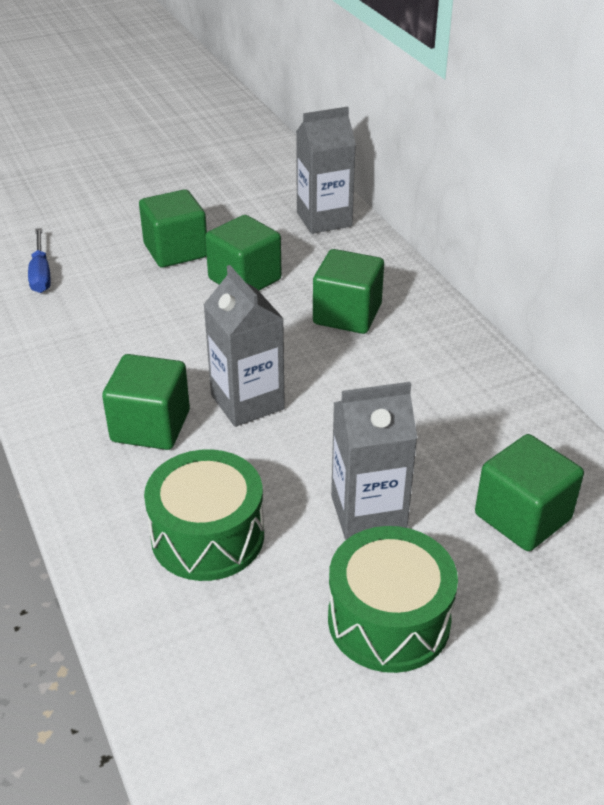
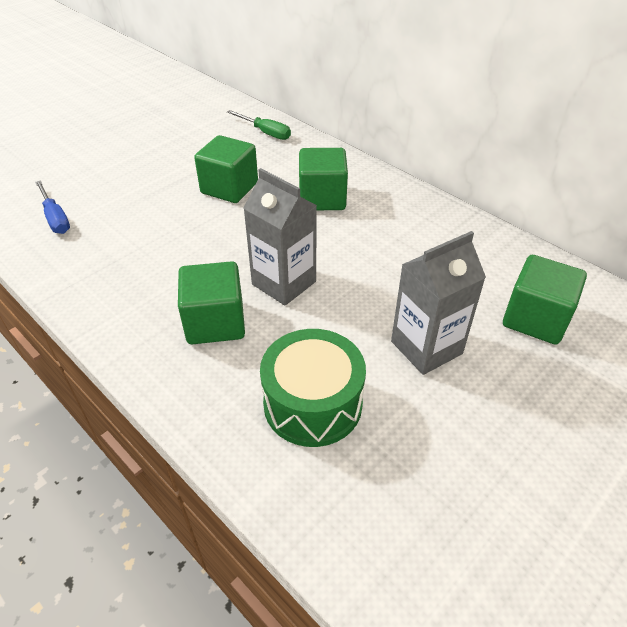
camera: 20 degrees left, 5 degrees up
green cube [139,189,207,268] -> none
grey carton [296,107,356,234] -> green screwdriver [227,110,291,140]
green drum [328,526,458,673] -> none

